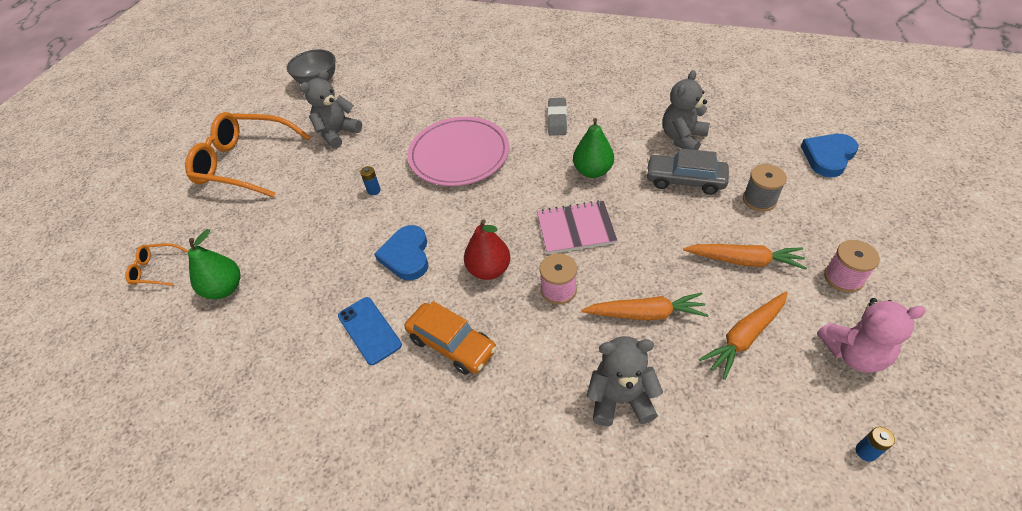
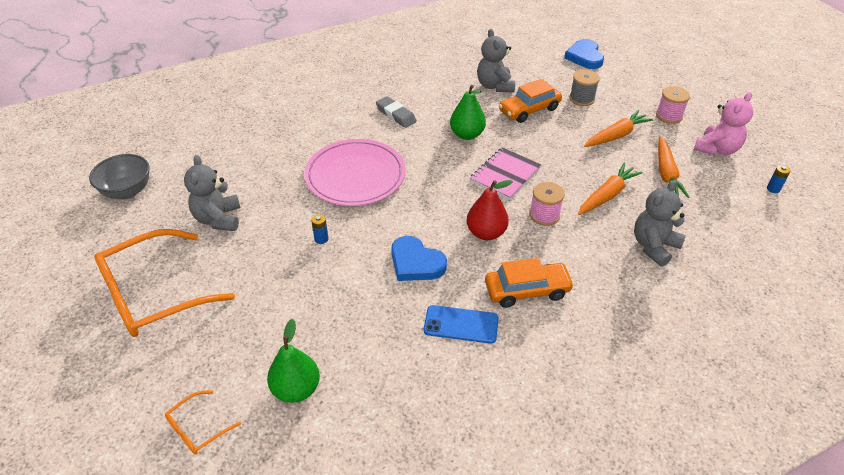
camera: 50 degrees left, 5 degrees down
grey car [645,148,729,195] -> orange car [499,79,562,123]

